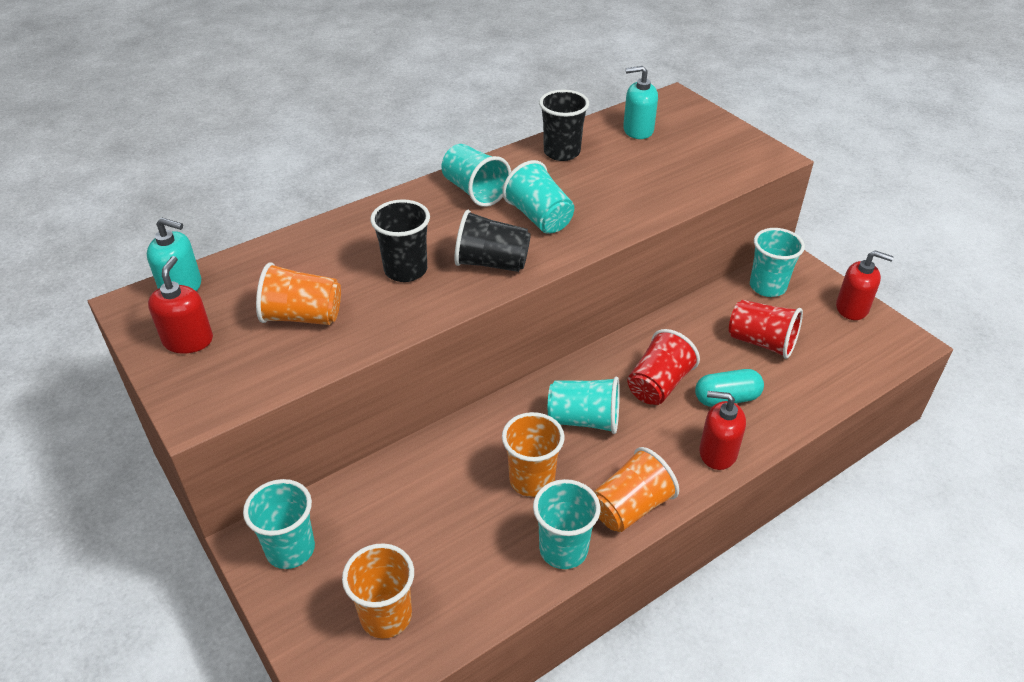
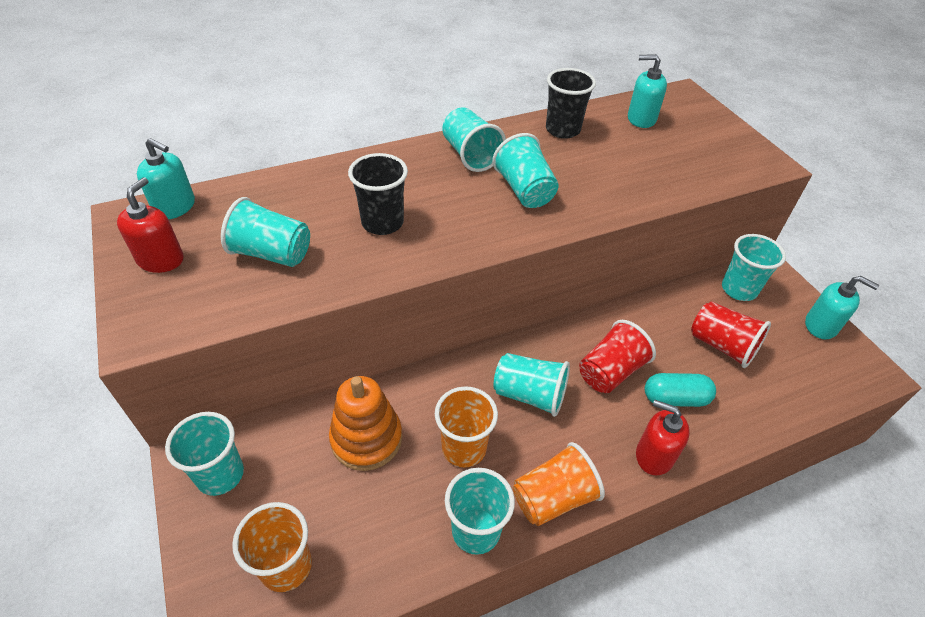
camera: 10 degrees right, 5 degrees up
orange cup [256,262,341,325] -> turquoise cup [221,197,310,267]
black cup [454,210,531,272] -> none
red soap dispenser [836,250,893,320] -> turquoise soap dispenser [805,276,879,339]
none -> orange stacking toy [329,376,402,471]

